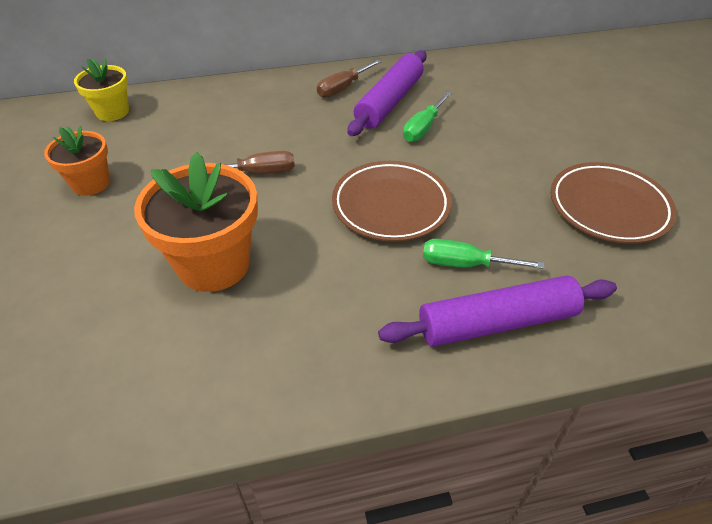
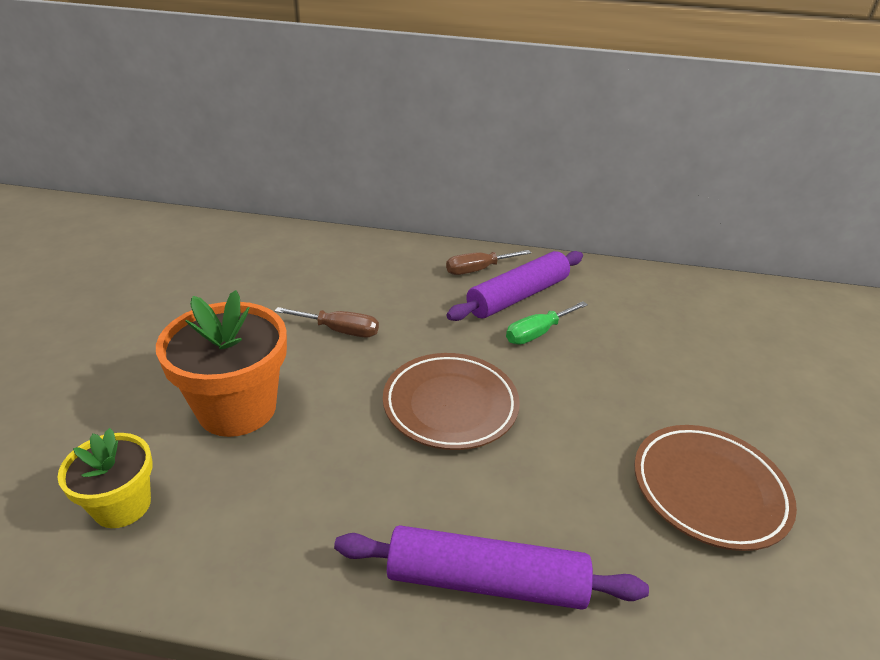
camera: 20 degrees right, 10 degrees down
orange flower pot [44,126,110,196] -> none
yellow flower pot [74,58,129,121] -> yellow flower pot moved to [57,428,153,528]
green screwdriver [423,239,545,269] -> none

